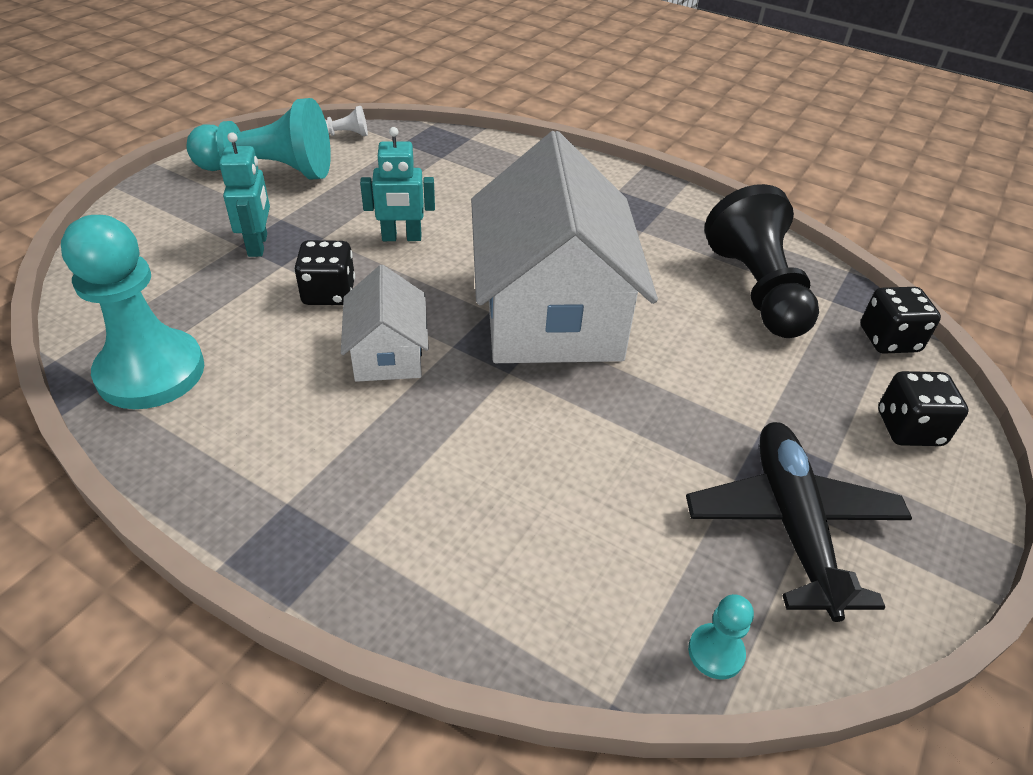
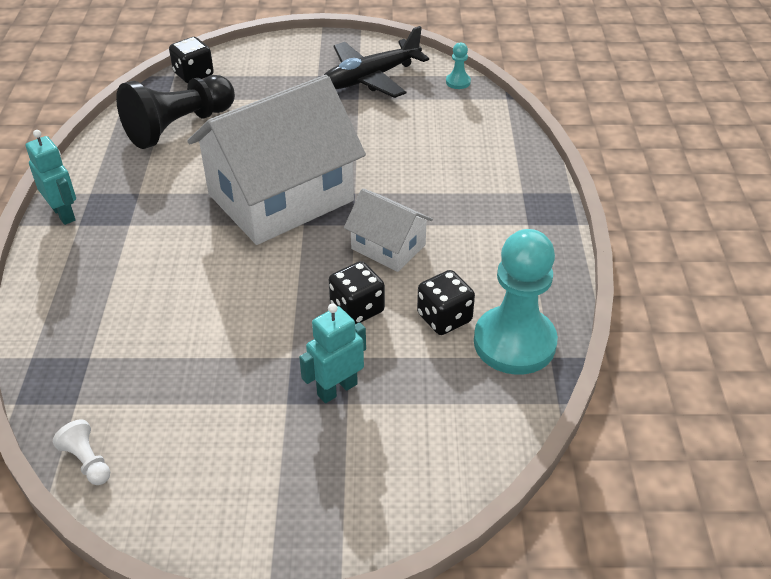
camera: 120 degrees left, 0 degrees up
turquoise pawn [186,98,331,180] -> none
white house [341,265,429,382] -> white house turned 75 degrees clockwise [344,188,433,272]
turquoise robot [360,127,435,241] -> turquoise robot moved to [26,130,76,225]
black dice [878,371,969,446] -> black dice moved to [417,270,475,335]

